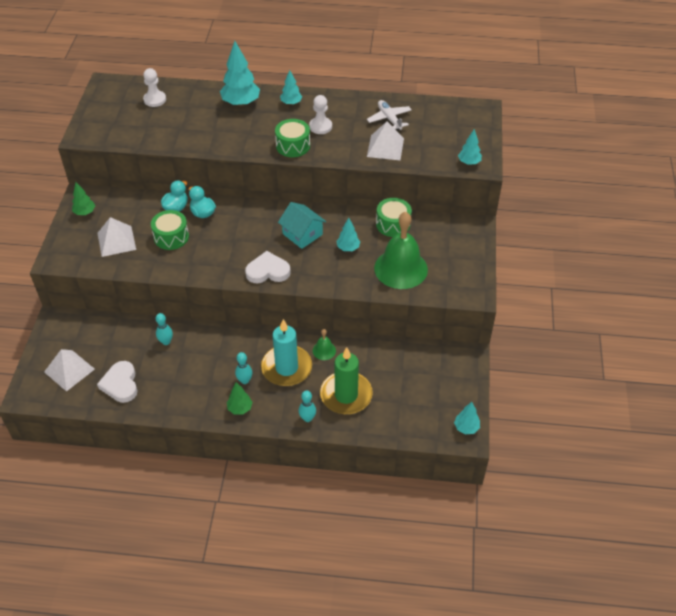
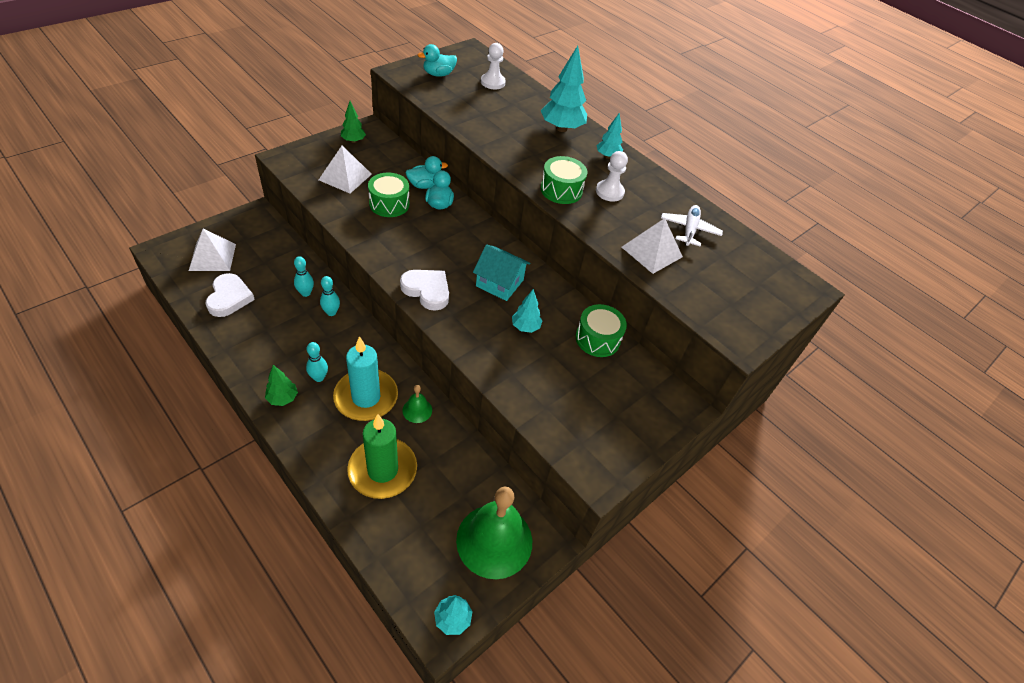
camera: 35 degrees right, 0 degrees up
white heart [97,361,138,403] -> white heart turned 150 degrees clockwise [206,273,255,317]
turquoise house [278,202,326,249] -> turquoise house turned 60 degrees counterclockwise [473,244,530,301]
turquoise bowling pin [299,390,316,422] -> turquoise bowling pin moved to [320,276,340,316]
green bell [374,212,428,289] -> green bell moved to [456,486,532,579]
turquoise tree [458,129,482,165] -> none
none -> turquoise duck [417,44,457,77]

